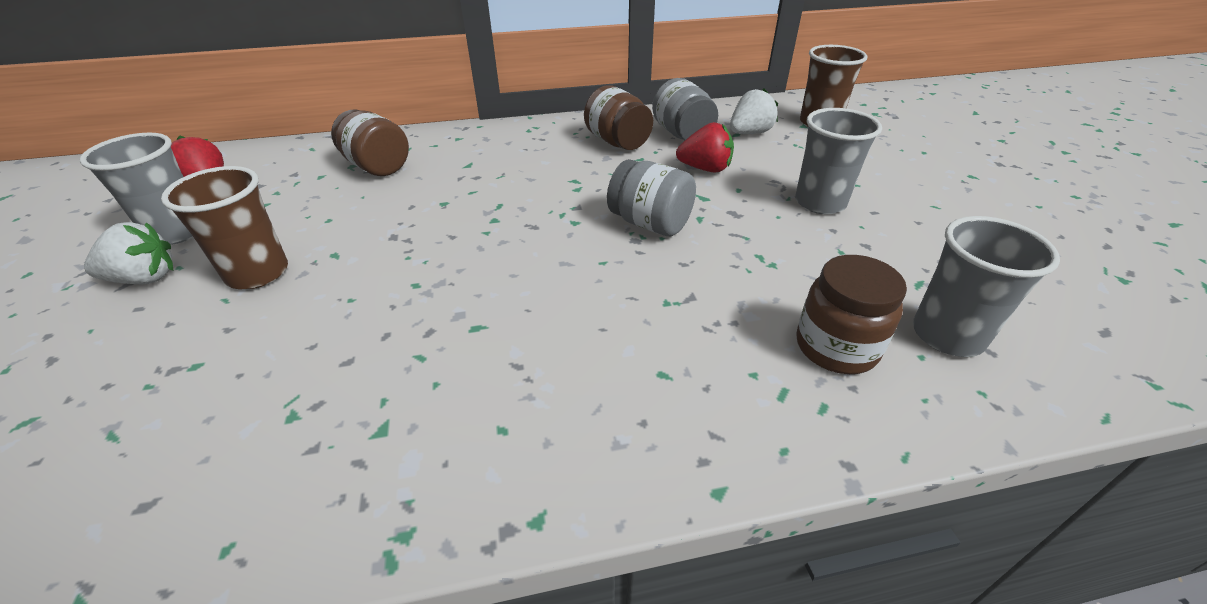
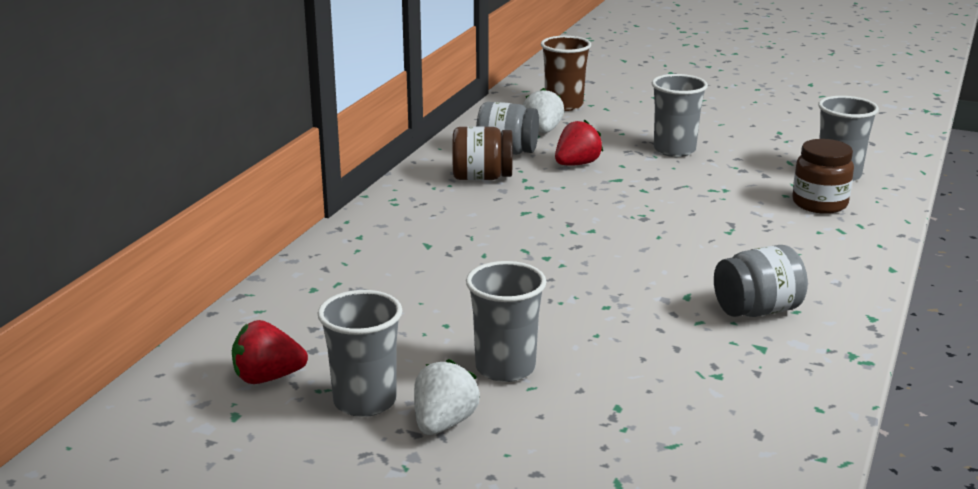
camera: 55 degrees left, 15 degrees down
brown cup [161,166,288,289] -> grey cup [466,261,547,382]
brown jar [331,109,409,176] -> none
grey jar [607,159,696,236] -> grey jar moved to [714,245,808,317]

